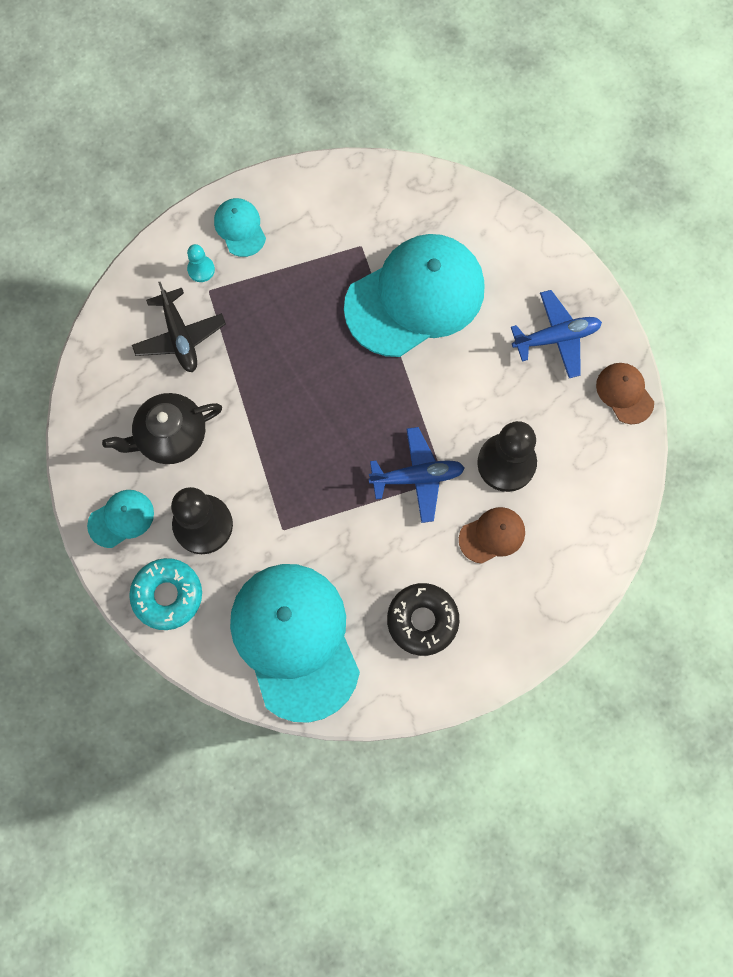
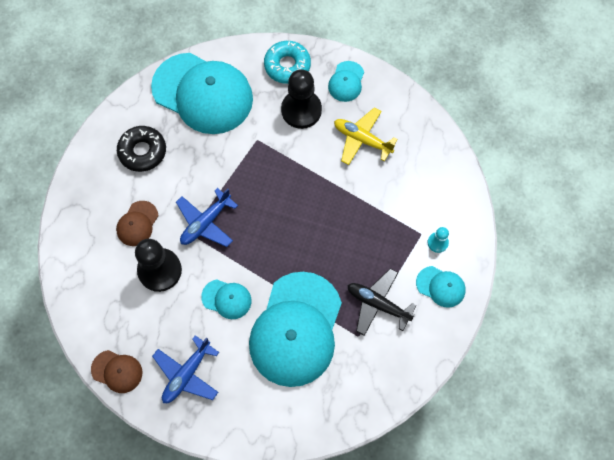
camera: 140 degrees right, 5 degrees down
black teapot [102,393,222,464] -> yellow plane [334,107,398,165]
black plane [132,282,226,372] -> black plane moved to [347,268,416,336]
none -> turquoise cap [201,279,252,319]

